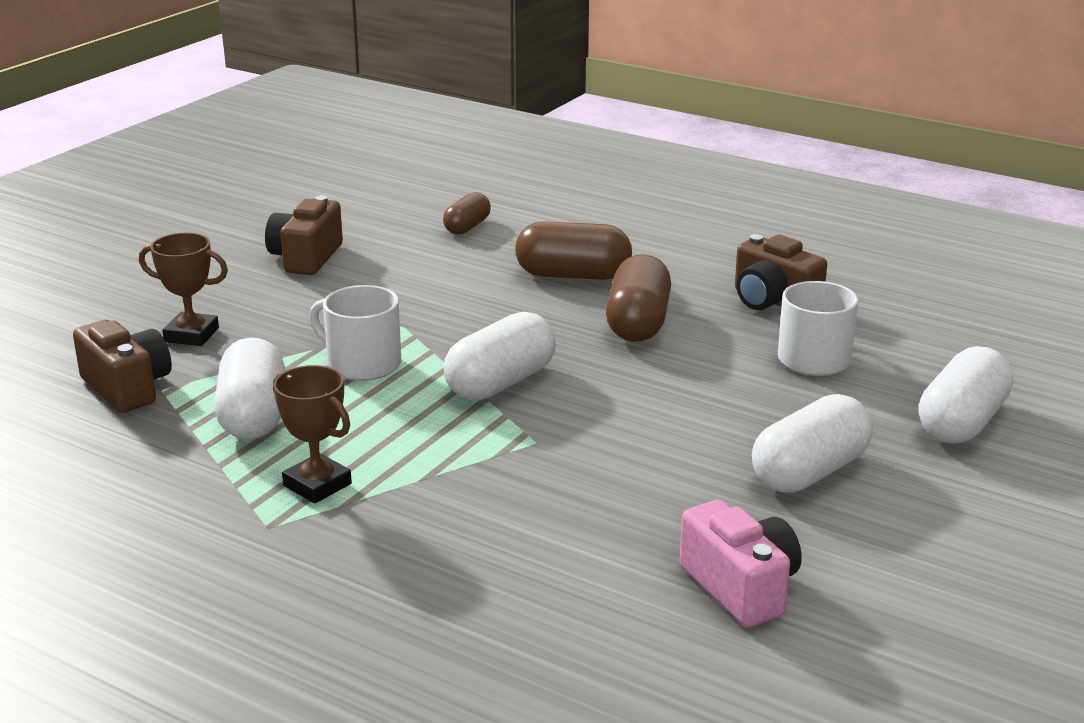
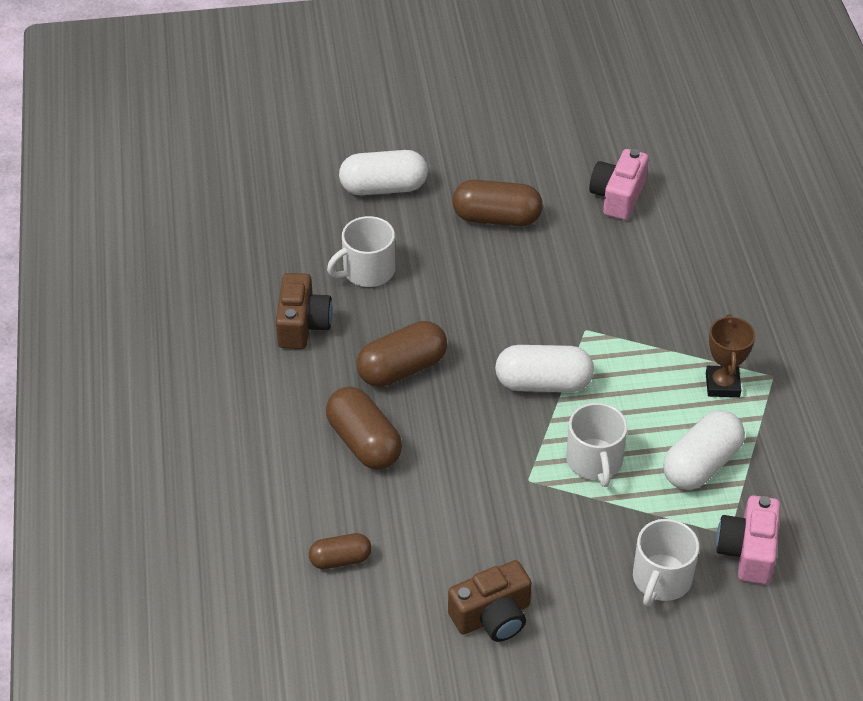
camera: 130 degrees left, 20 degrees up
brown camera [73,320,172,413] -> pink camera [716,495,780,584]
brown trophy [139,233,228,346] -> white mug [633,519,699,606]
white capsule [752,394,873,493] -> brown capsule [452,180,543,226]

